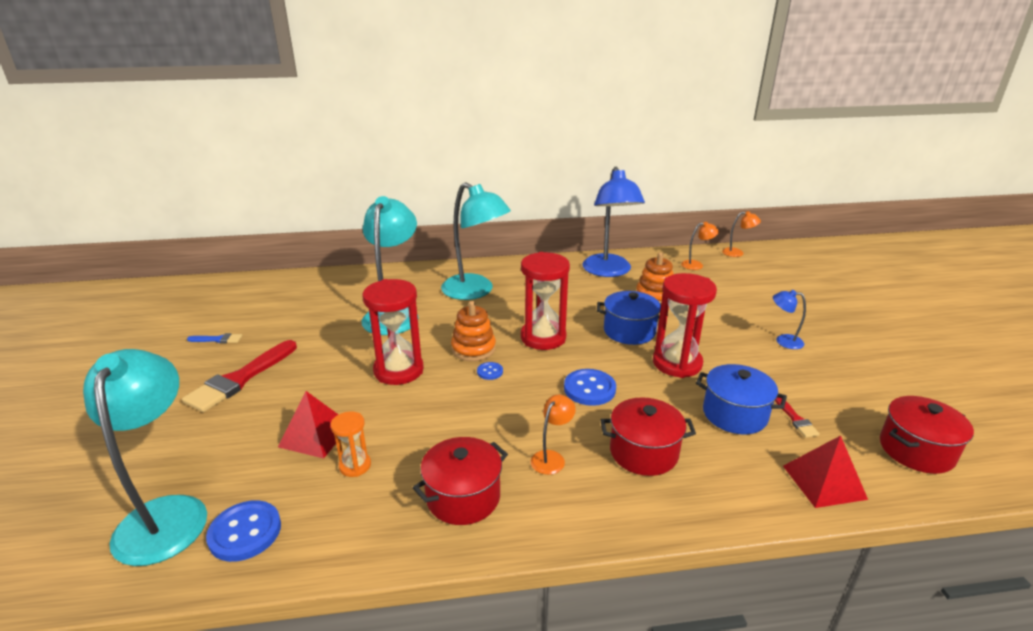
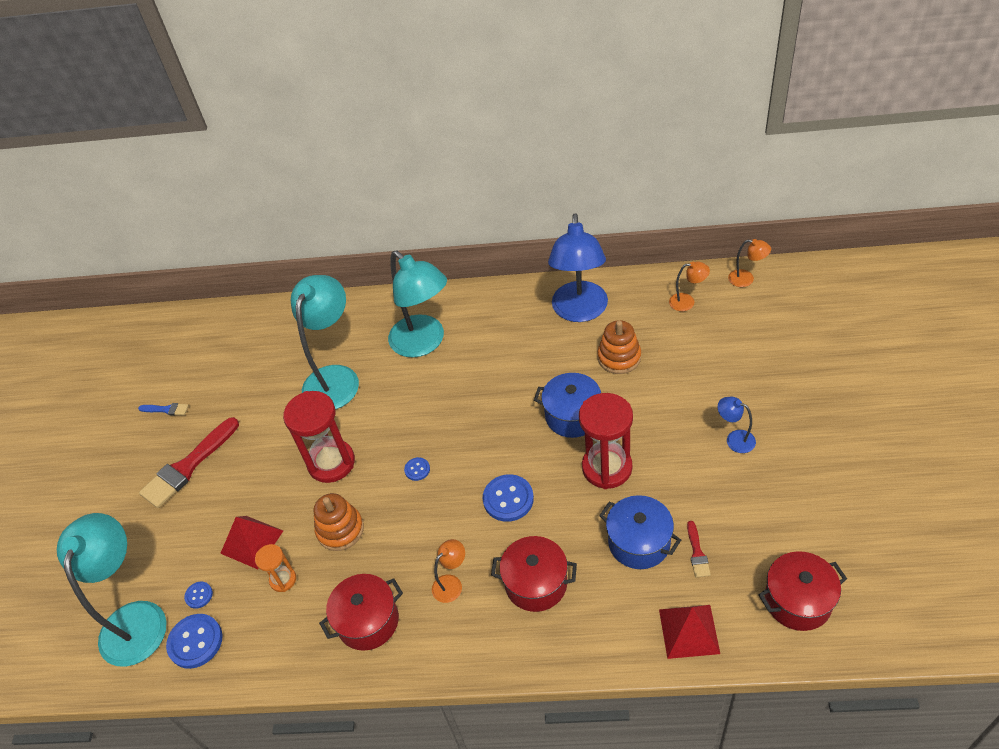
camera: 15 degrees right, 20 degrees up
orange stacking toy [451,301,496,361] -> orange stacking toy moved to [314,493,364,551]
red hourglass [521,252,570,350] -> none
none -> blue button [184,582,213,609]

